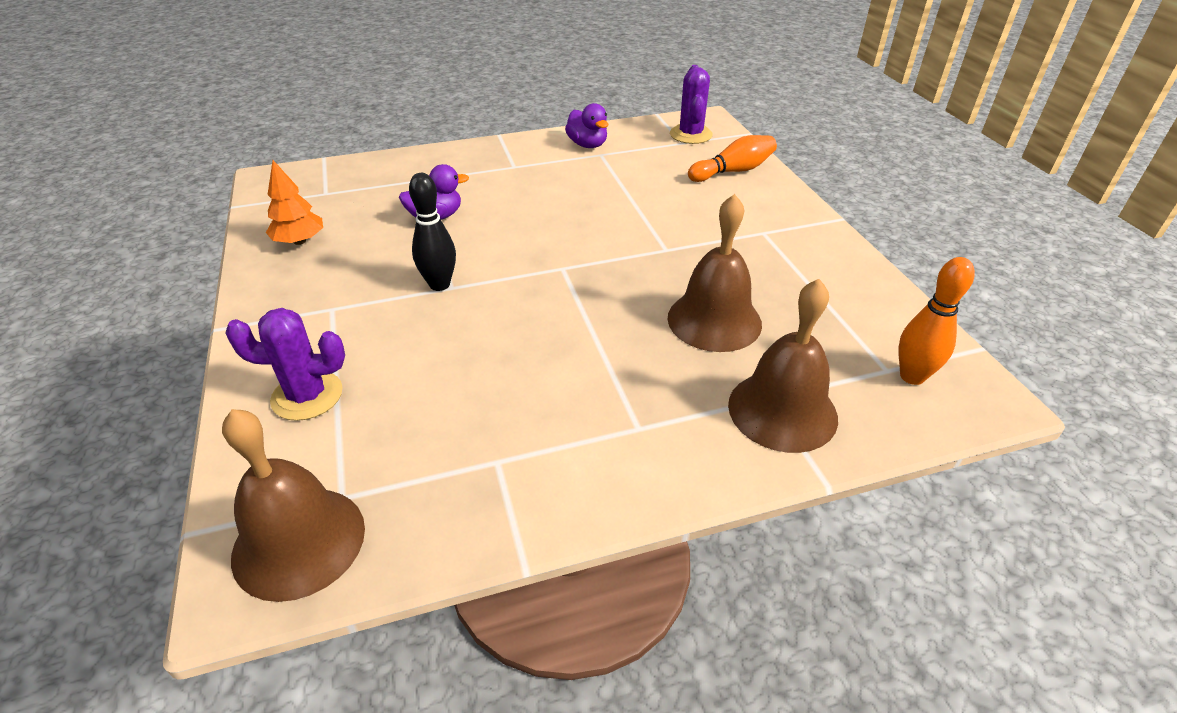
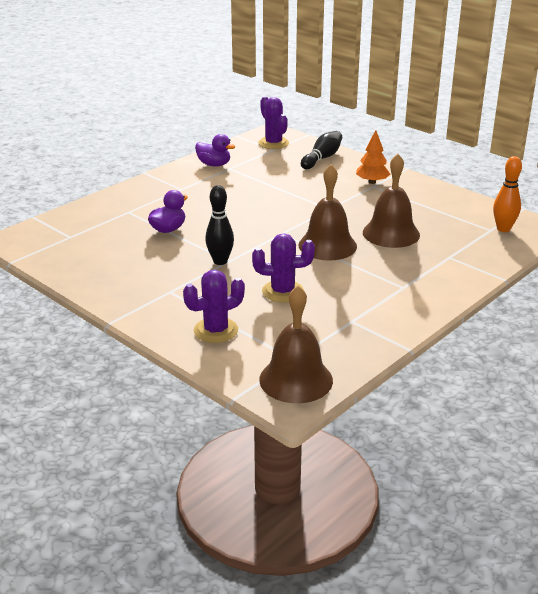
camera: 30 degrees left, 10 degrees down
orange tree [266,160,323,245] -> orange tree moved to [356,130,390,184]
orange bowling pin [688,135,777,182] -> black bowling pin [301,131,342,169]
brown bell [728,279,838,453] -> brown bell moved to [298,164,357,260]
none -> purple cactus [252,233,315,303]

